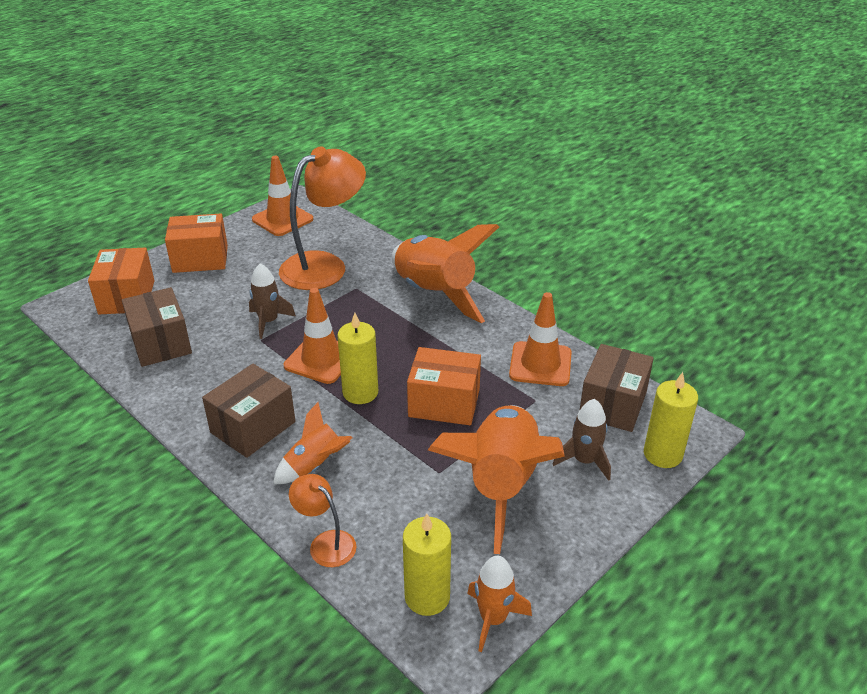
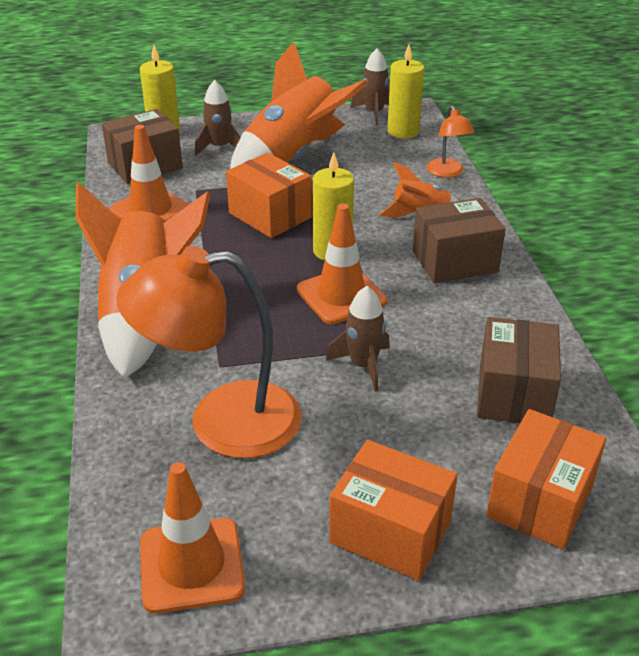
camera: 145 degrees left, 0 degrees up
orange rocket [467,556,532,652] -> brown rocket [350,49,390,125]

